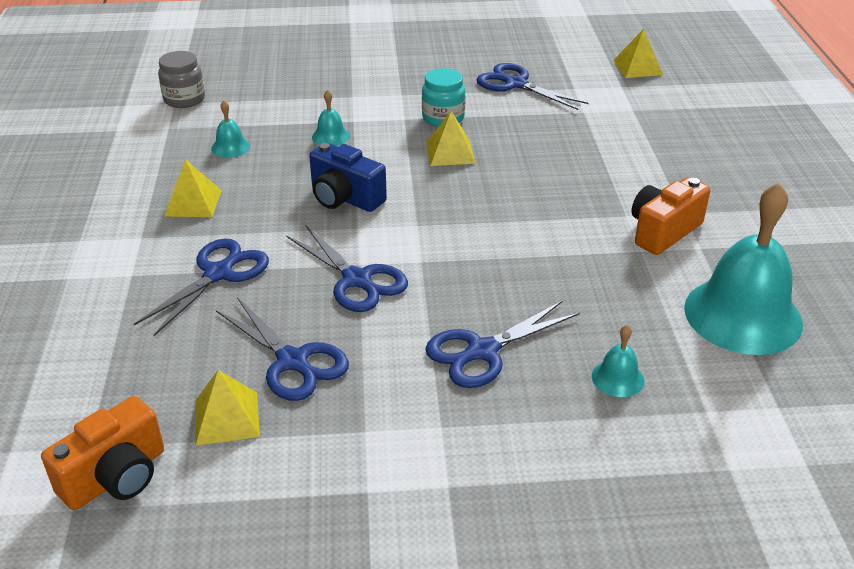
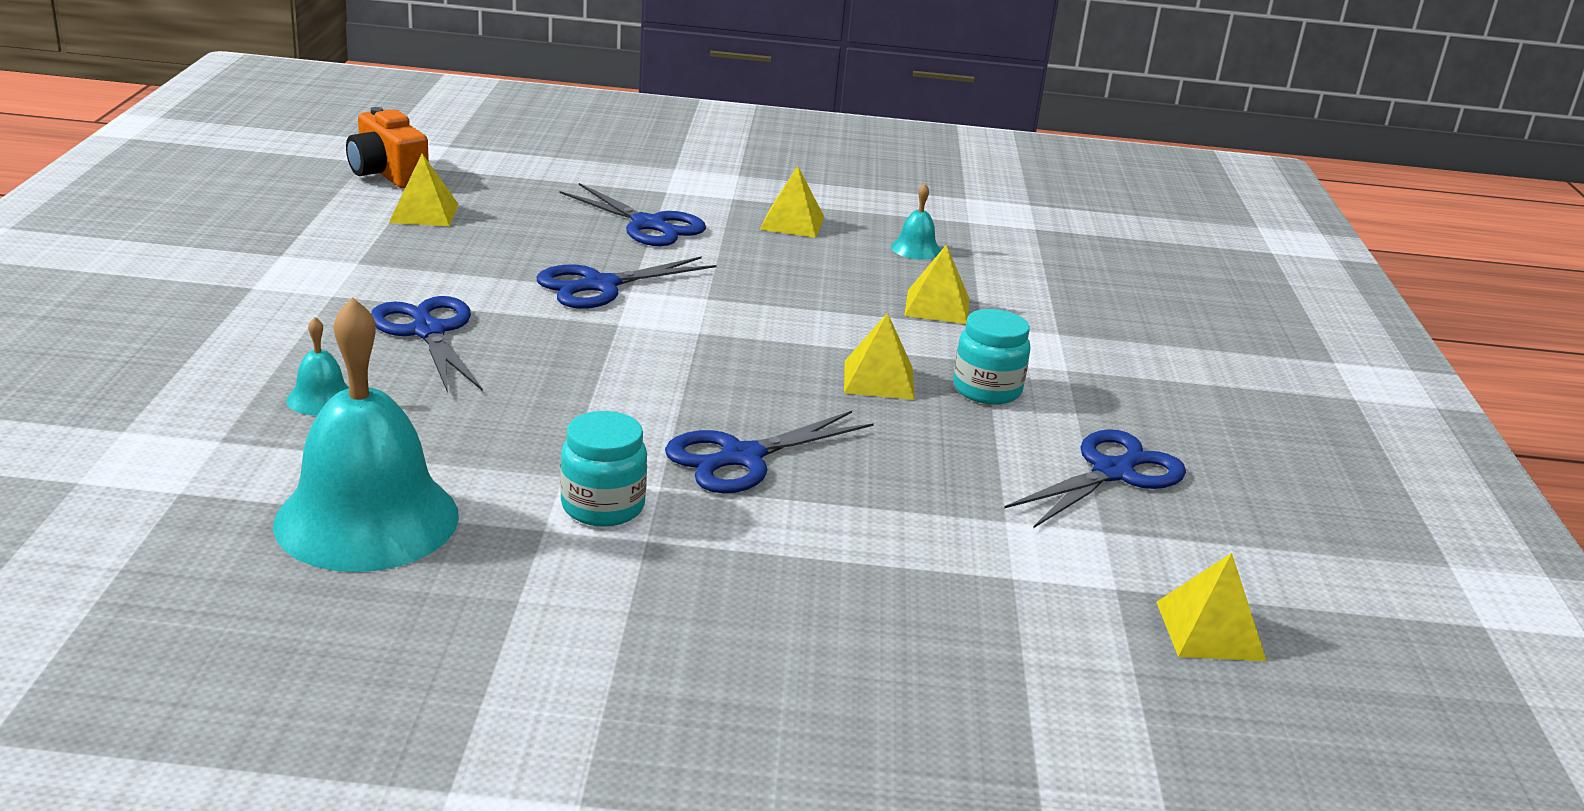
camera: 95 degrees right, 10 degrees down
grey jar [158,51,205,108] -> none
blue scissors [216,297,349,401] -> blue scissors moved to [665,411,874,493]
blue camera [309,143,387,212] -> none
turquoise bell [312,90,350,146] -> yellow pyramid [904,245,969,324]
orange camera [631,177,710,255] -> turquoise jar [560,411,647,527]

